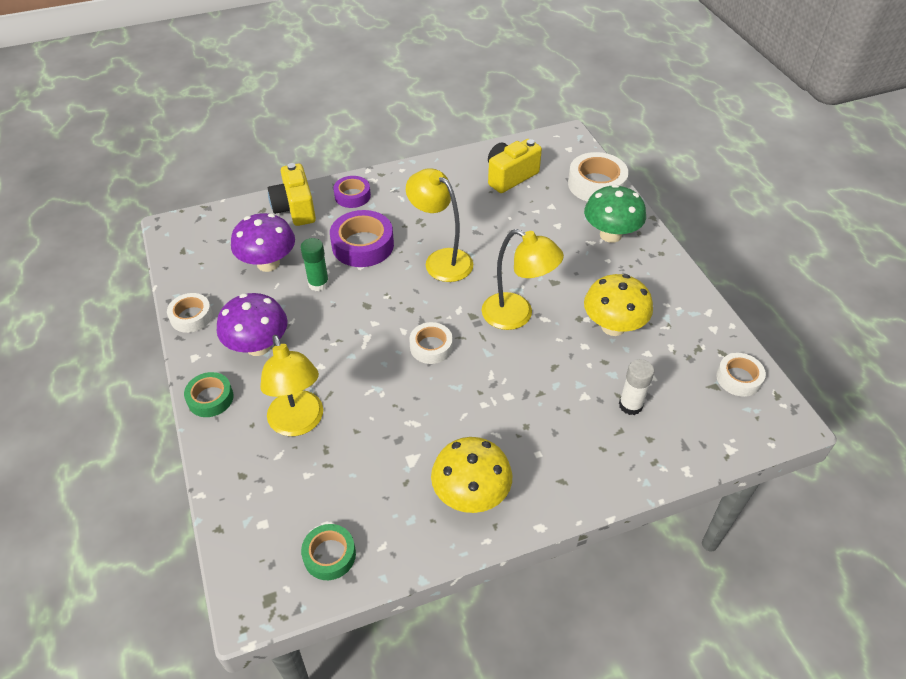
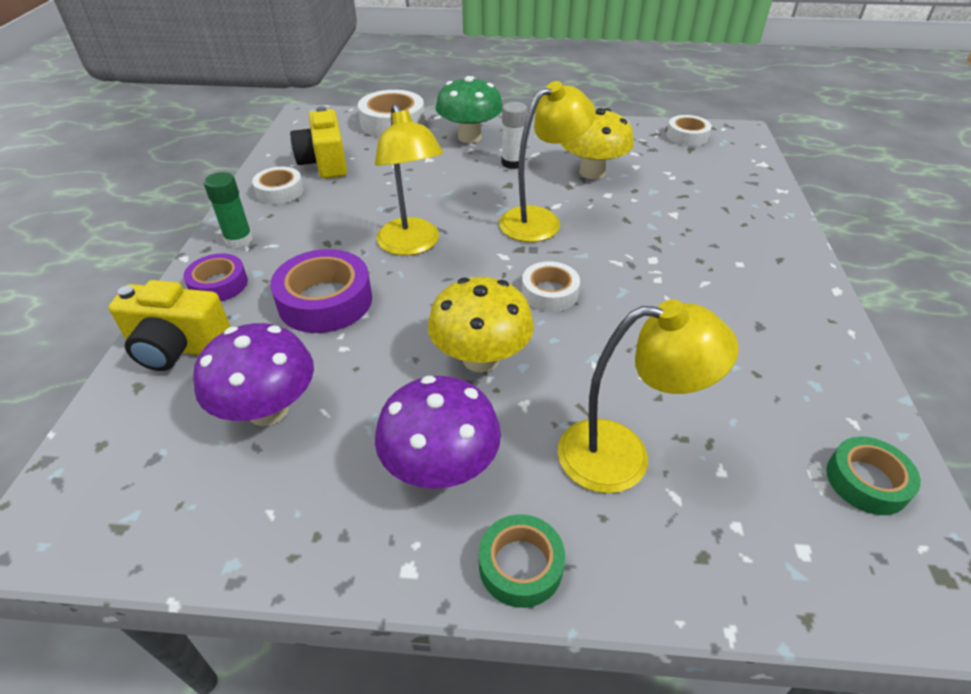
camera: 65 degrees left, 5 degrees down
white tape [167,293,213,333] -> white tape moved to [252,167,304,204]
green glue stick [300,238,329,291] -> green glue stick moved to [204,172,253,248]
yellow lamp [406,168,473,282] -> yellow lamp turned 90 degrees counterclockwise [375,103,443,256]
yellow mushroom [431,437,512,513] -> yellow mushroom moved to [428,277,534,373]
white glue stick [619,359,654,415] -> white glue stick moved to [501,102,527,169]

